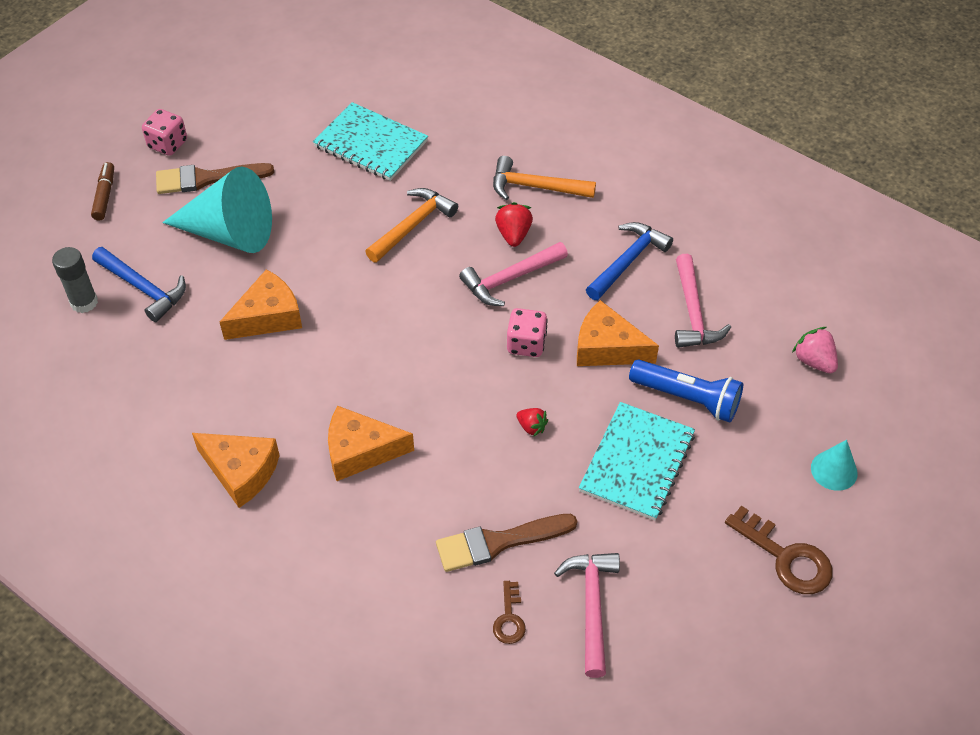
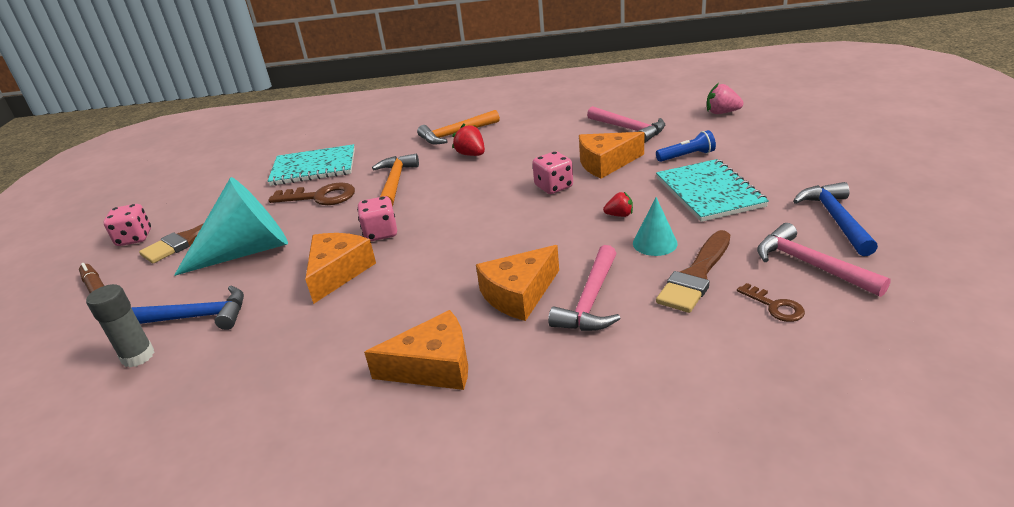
camera: 35 degrees left, 20 degrees down
pink hammer [459,242,568,306] -> pink hammer moved to [548,245,621,331]
blue hammer [586,222,673,300] -> blue hammer moved to [793,182,878,256]
blue flashlight [629,360,743,422] -> blue flashlight [656,130,716,162], size x0.64
brown key [725,506,833,594] -> brown key moved to [268,182,355,205]
turquoise cone [811,440,858,491] -> turquoise cone moved to [633,197,678,256]
none -> pink dice [357,196,397,241]

